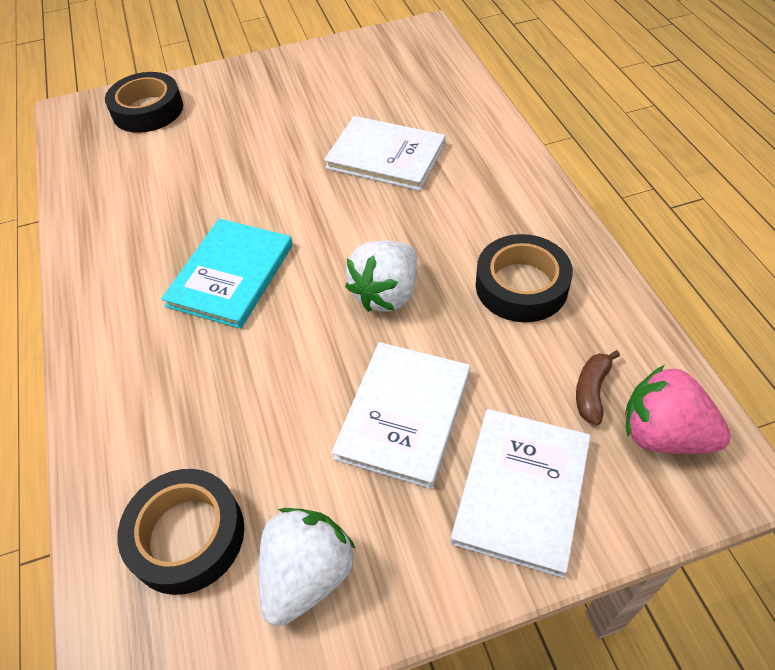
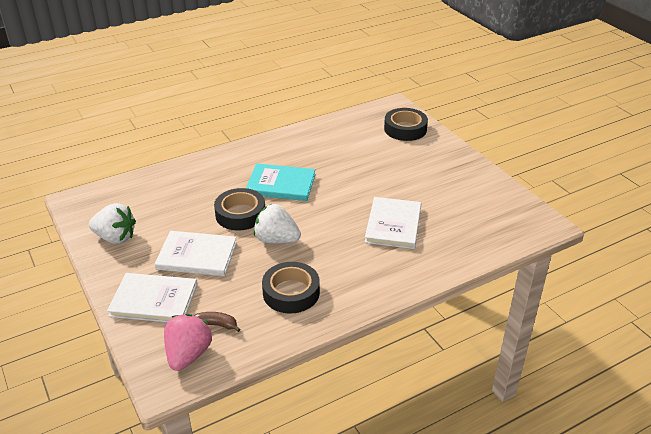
camera: 75 degrees right, 15 degrees down
black tape [117,469,244,595] -> black tape moved to [214,188,265,230]

